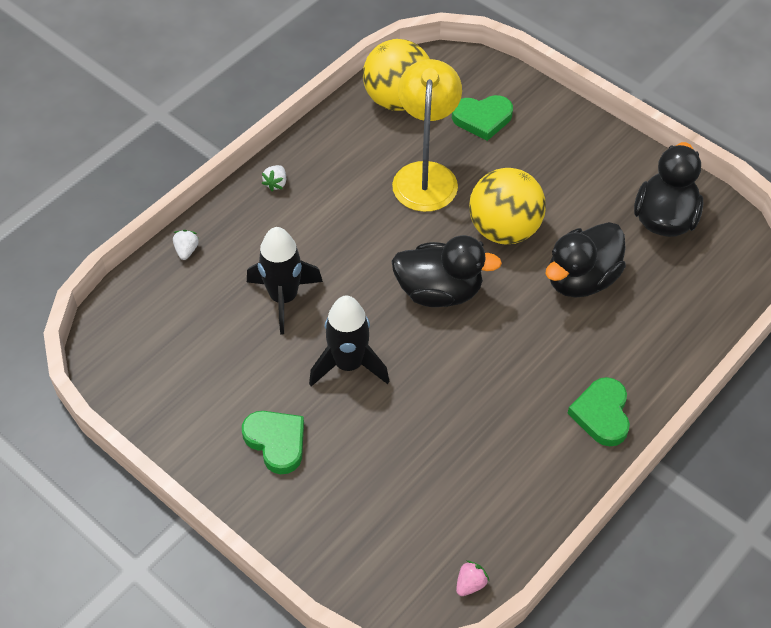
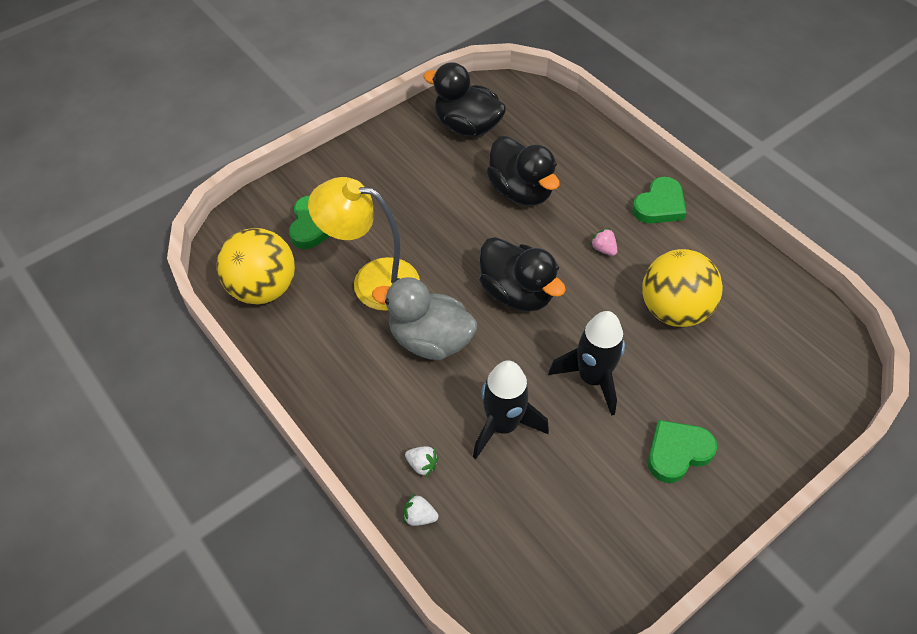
camera: 80 degrees left, 0 degrees up
white strawberry [262,165,286,191] -> white strawberry moved to [405,446,439,477]
black duck [392,235,502,307] -> black duck turned 120 degrees clockwise [479,237,566,312]
pink strawberry [456,560,489,596] -> pink strawberry moved to [590,228,617,256]
yellow ball [469,168,546,244] -> yellow ball moved to [642,249,723,327]
green heart [567,377,630,446] -> green heart turned 60 degrees counterclockwise [632,177,686,223]
none -> grey duck [372,277,477,360]

